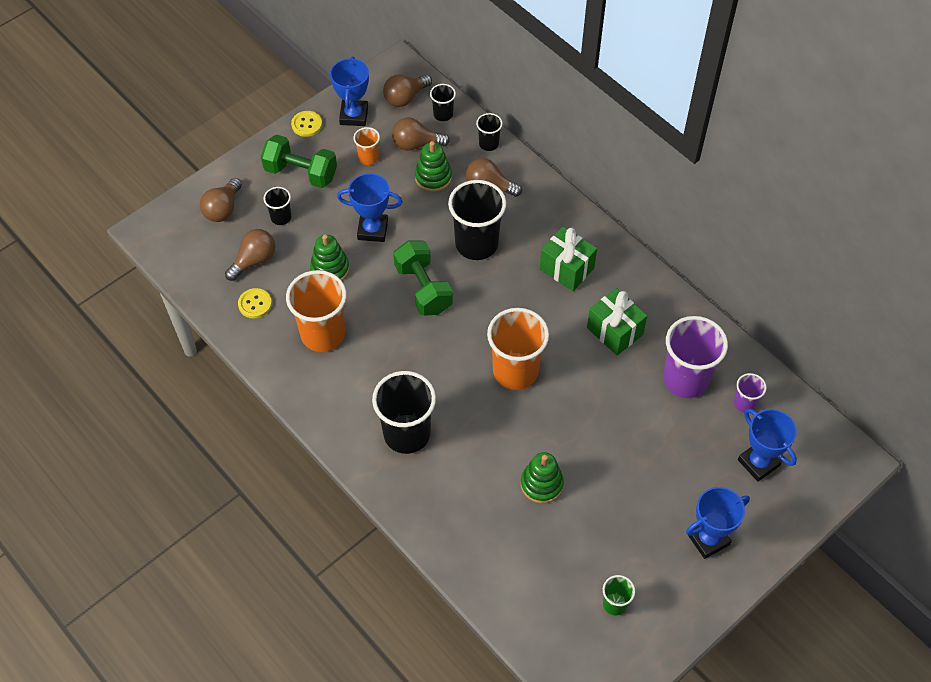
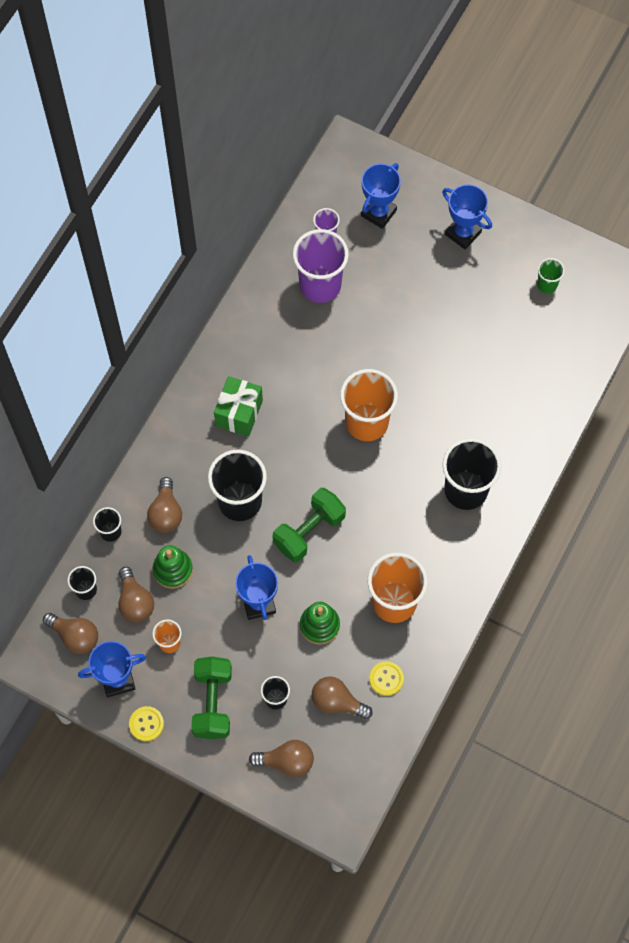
camera: 110 degrees left, 10 degrees up
green stacking toy [521,452,564,504] -> none
green gift [587,288,647,355] -> none

